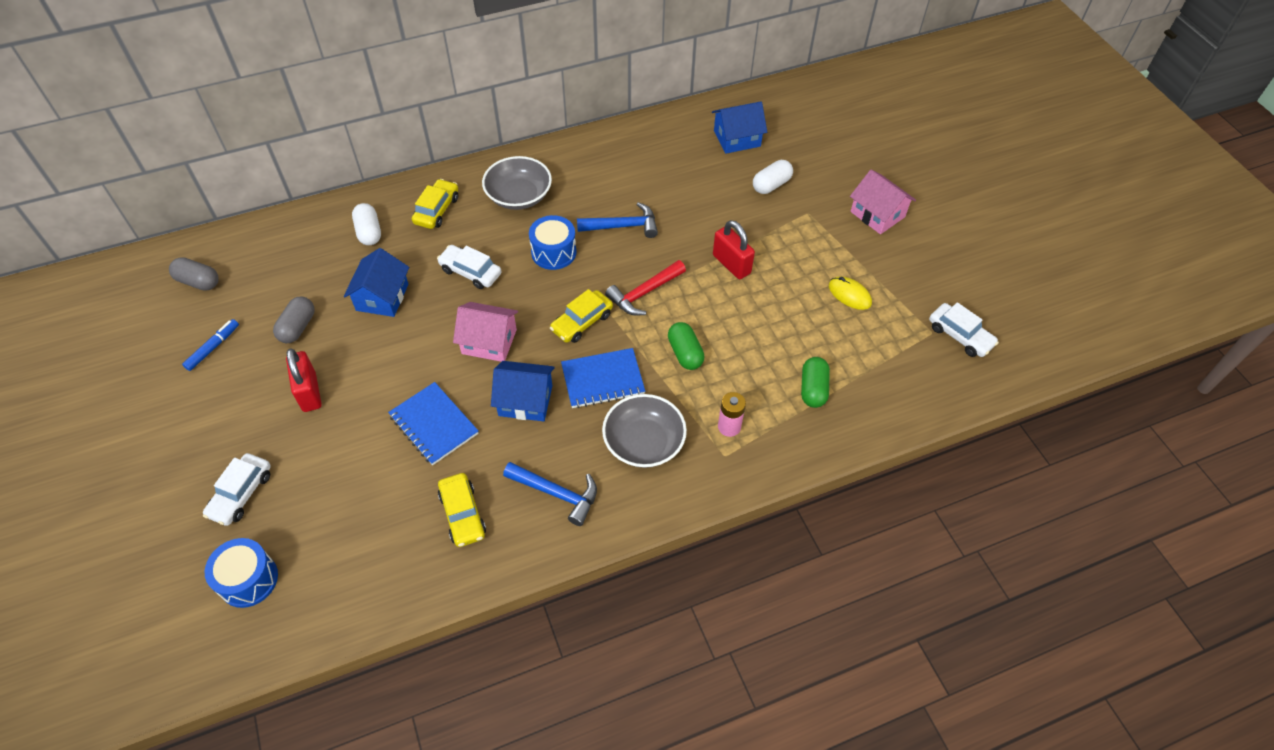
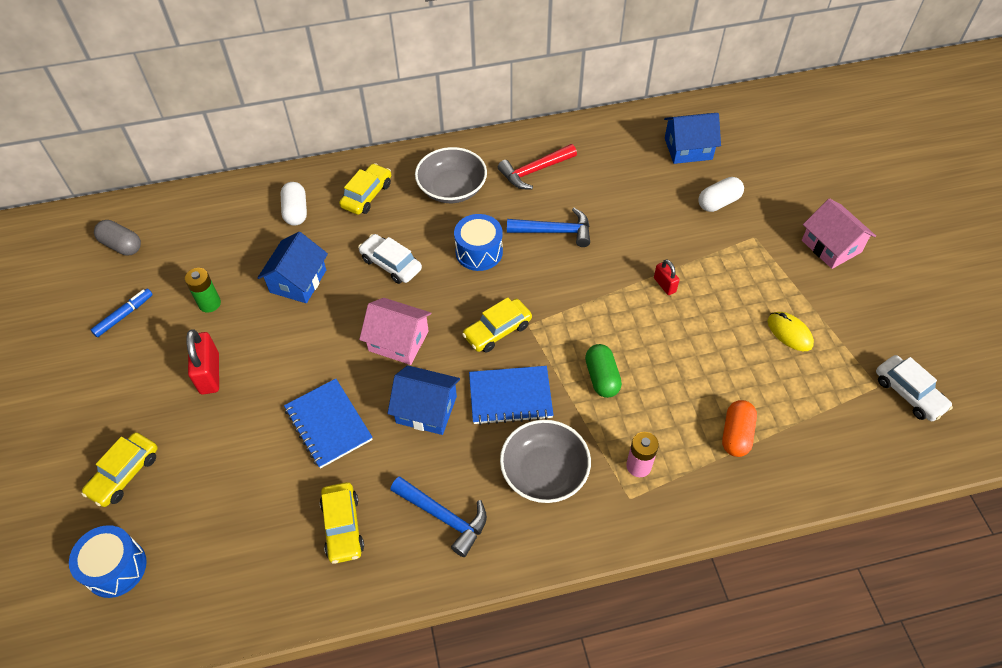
camera: 10 degrees right, 0 degrees up
white car [203,453,271,526] -> yellow car [82,432,158,507]
grey capsule [273,296,315,343] -> green battery [185,268,221,313]
red hammer [605,260,686,316] -> red hammer moved to [498,144,577,190]
red padlock [713,220,755,279] -> red padlock [654,259,679,295], size x0.58
green capsule [801,357,830,408] -> orange capsule [722,400,757,457]

